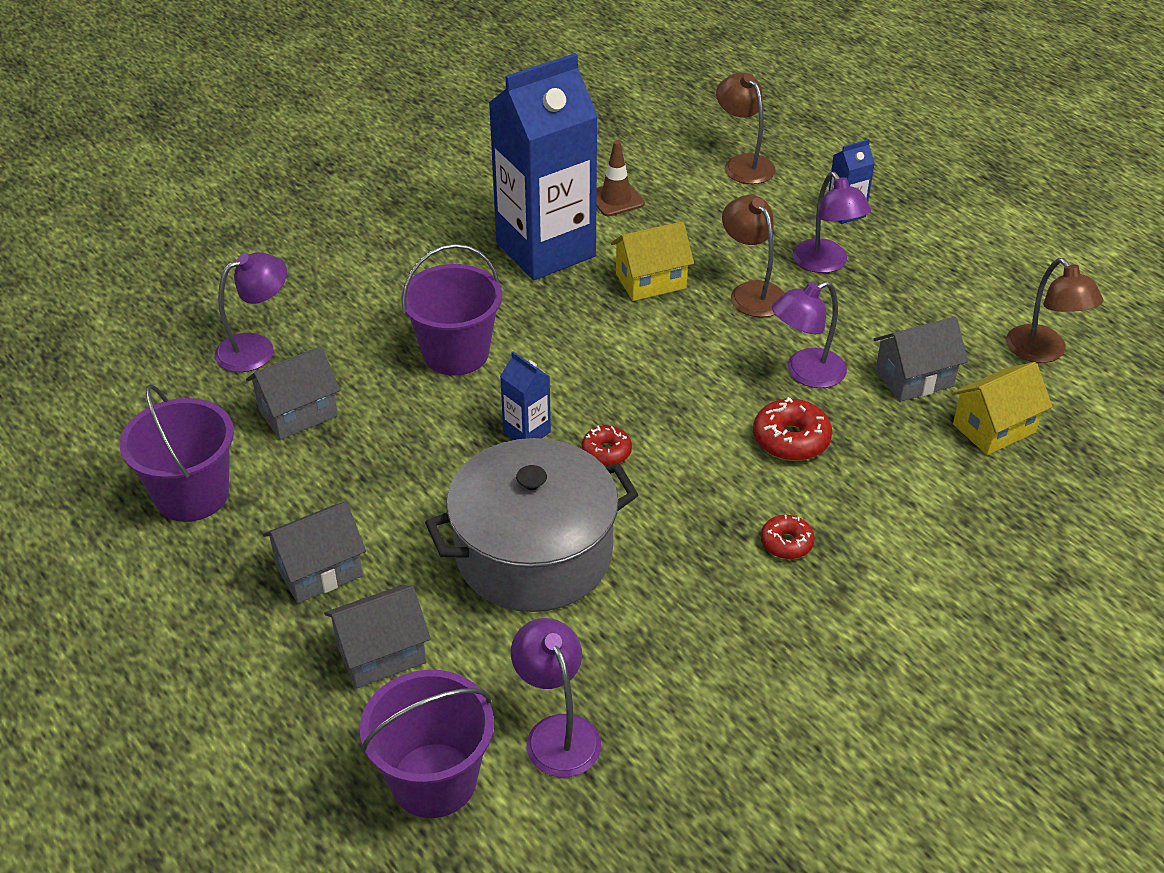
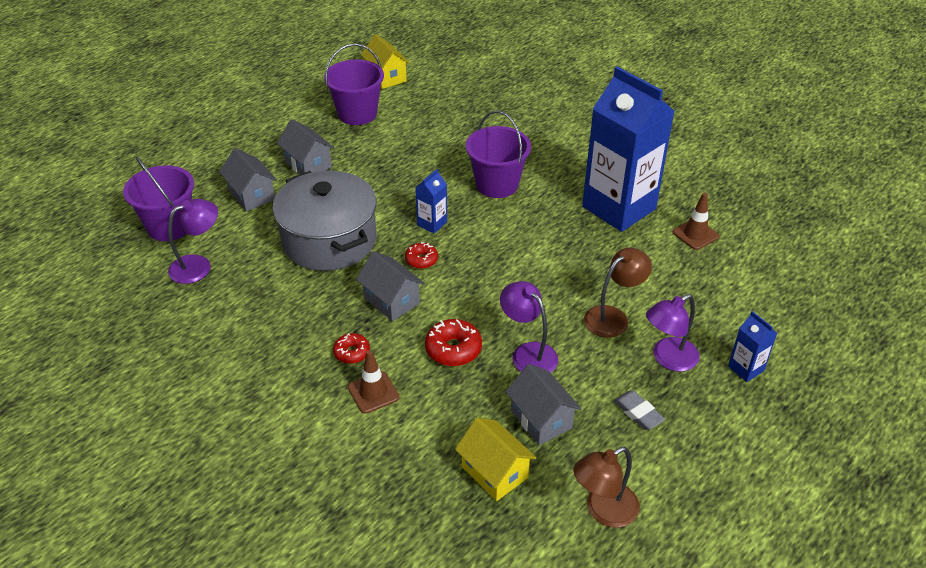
camera: 80 degrees right, 0 degrees up
purple lamp [215,252,287,372] -> none
grey house [246,346,340,440] -> grey house moved to [356,251,425,321]
yellow house [611,221,694,301] -> yellow house moved to [361,34,410,89]
brown lamp [716,72,776,184] -> none
none -> brown traffic cone [348,350,399,414]
none -> grey eraser [613,390,665,430]

